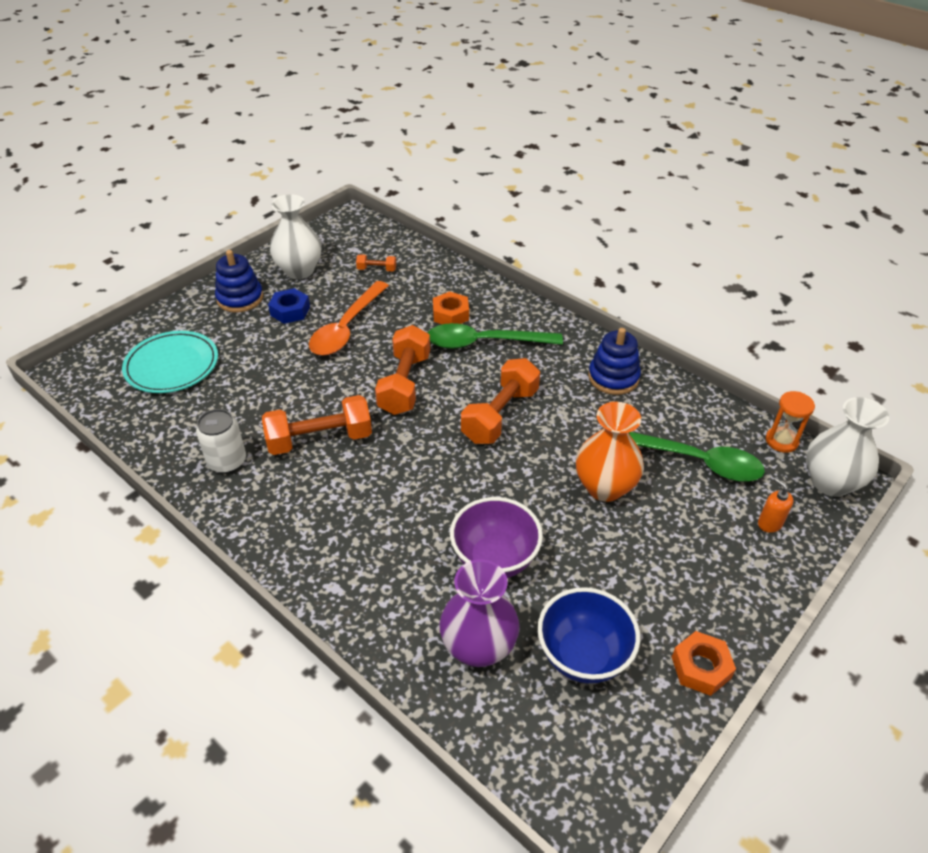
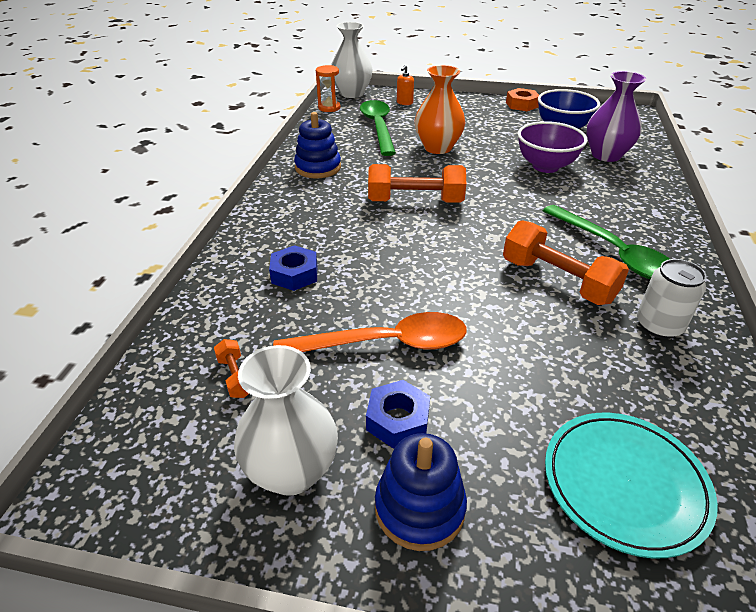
camera: 120 degrees left, 5 degrees down
orange dumbbell [375,325,430,415] -> none
green spoon [428,323,563,349] -> green spoon moved to [543,205,670,279]
orange nut [433,292,469,324] -> blue nut [269,245,317,291]

